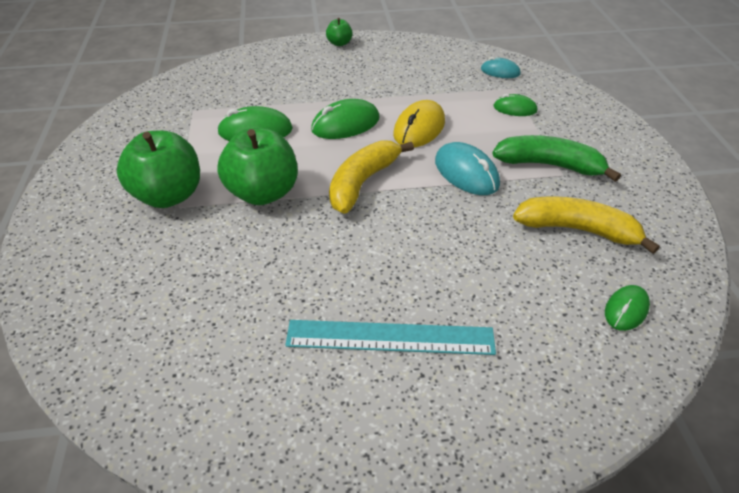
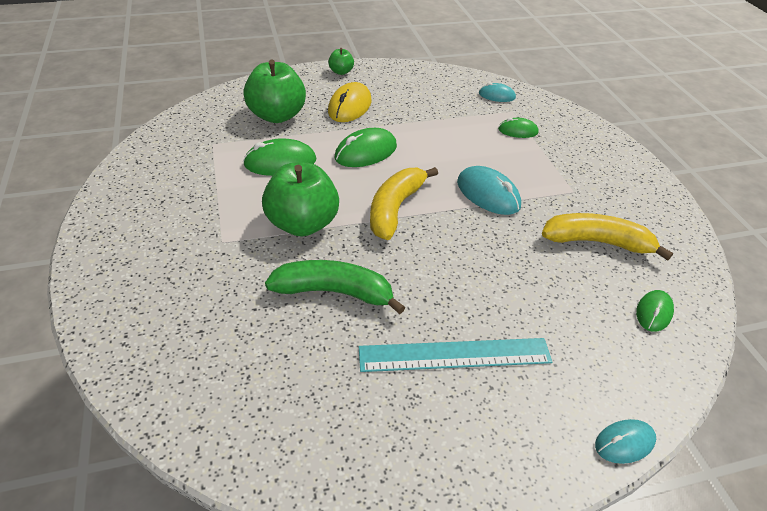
camera: 10 degrees left, 0 degrees up
green apple [117,131,200,208] -> green apple moved to [243,59,306,123]
yellow mouse [393,100,445,147] -> yellow mouse moved to [328,82,372,122]
green banana [492,135,621,182] -> green banana moved to [265,260,405,314]
none -> turquoise mouse [595,419,656,464]

